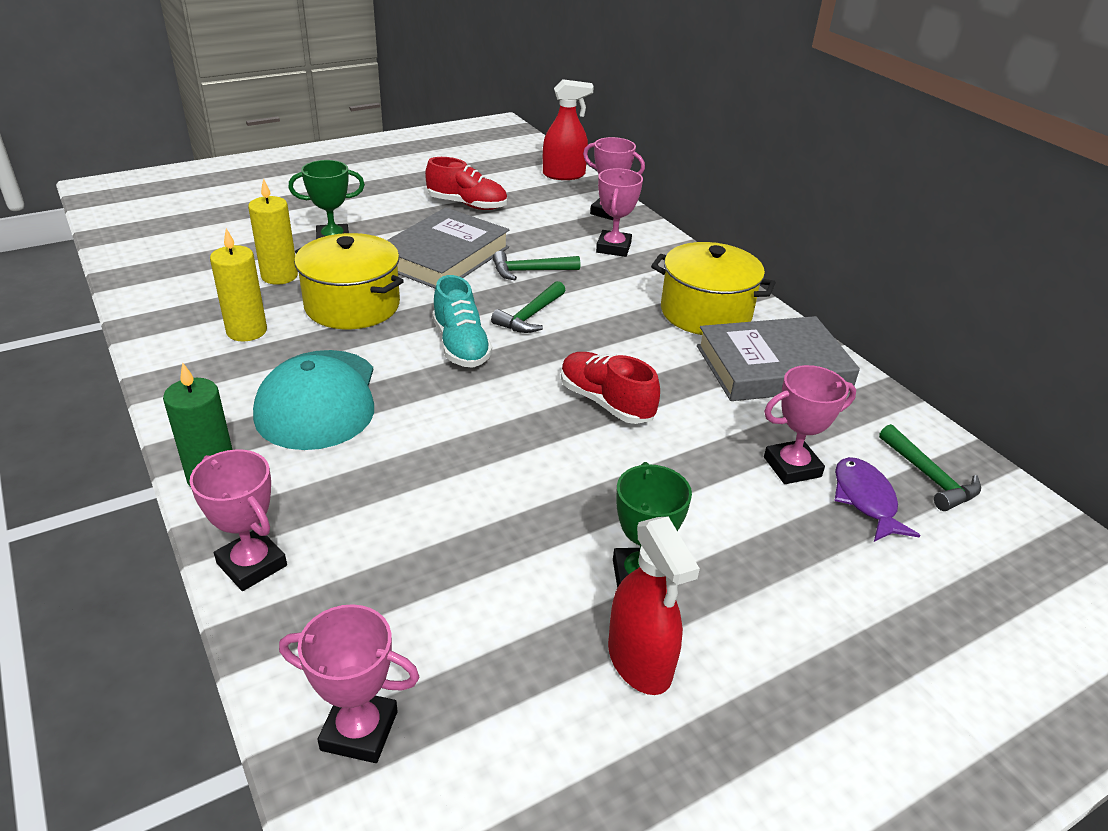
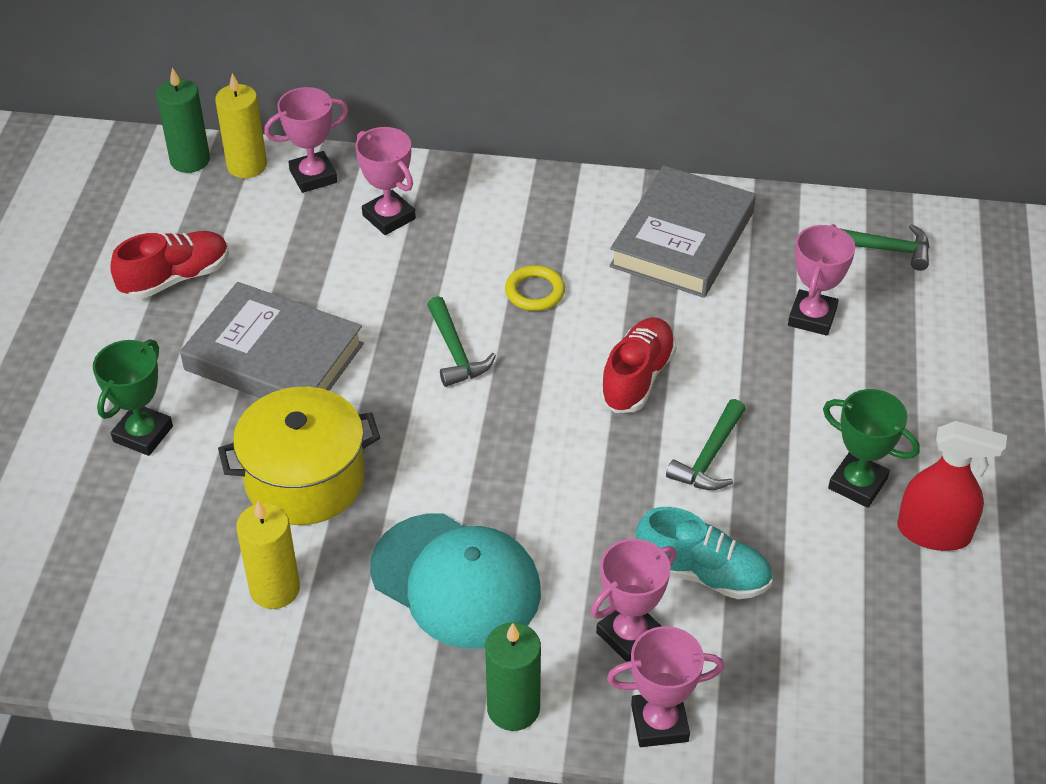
camera: 50 degrees left, 10 degrees up
yellow candle [248,178,298,285] -> yellow candle moved to [215,73,267,178]
pink trophy [279,604,419,763] -> pink trophy moved to [591,539,676,662]
grey book [387,207,509,288] -> grey book turned 45 degrees counterclockwise [180,282,364,398]
turquoise shoe [432,275,492,368] -> turquoise shoe moved to [636,507,773,599]
green hammer [493,251,580,280] -> green hammer moved to [666,399,746,490]
red spray bottle [543,79,594,180] -> green candle [156,68,210,173]
red shoe [561,352,660,424] -> red shoe turned 120 degrees clockwise [600,317,677,413]
yellow pot [651,242,776,335] -> none
purple fish [834,457,920,542] -> none
none -> yellow ring [505,265,565,311]

